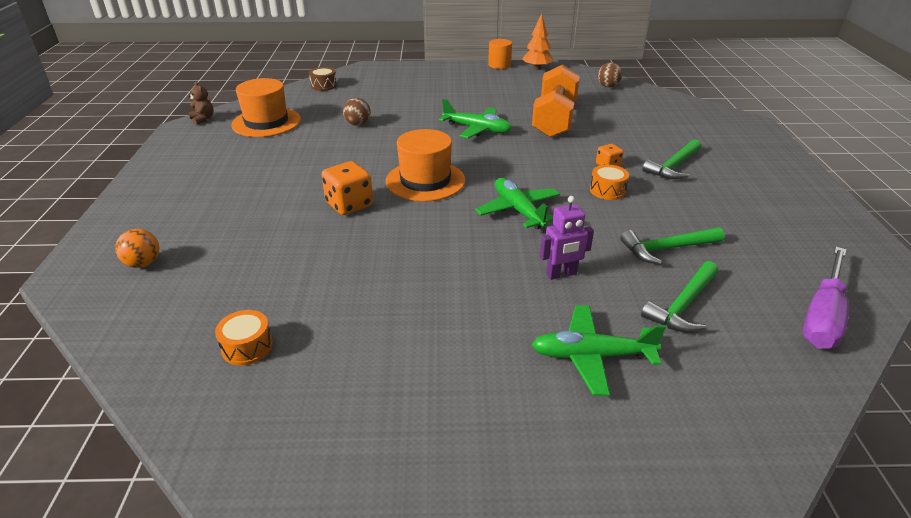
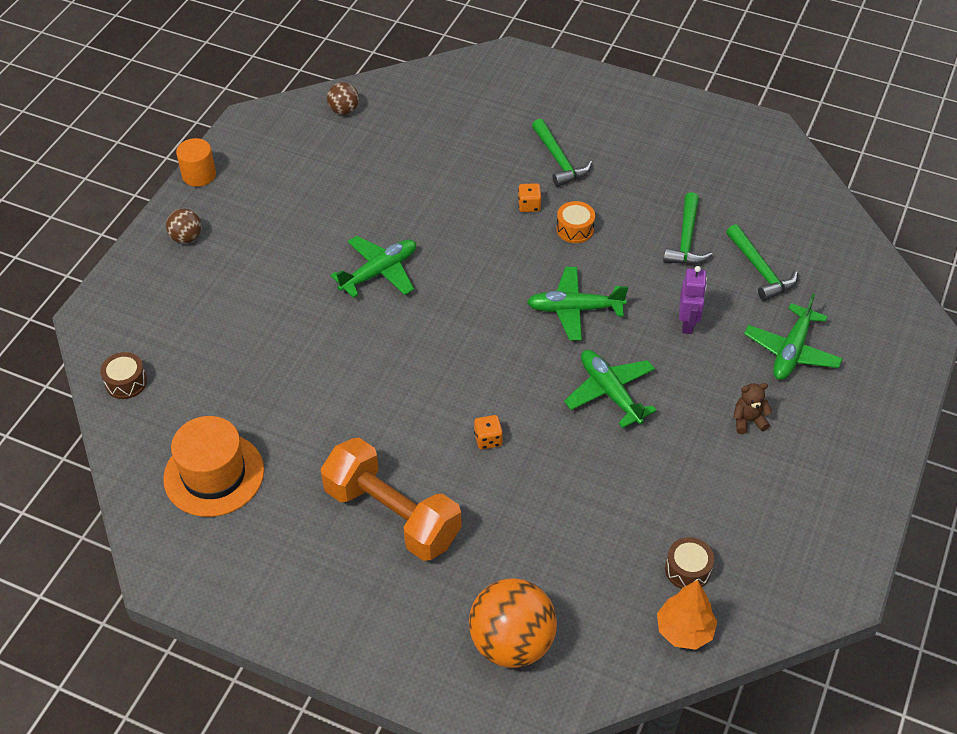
camera: 65 degrees left, 15 degrees up
orange ball [115,229,159,268] -> orange ball [469,578,557,668], size x1.98
brown teddy bear [188,82,214,125] -> brown teddy bear moved to [734,383,772,434]
orange drum [215,310,273,365] -> brown drum [665,537,714,589]
orange dice [322,161,373,215] -> orange dice [474,415,503,450], size x0.56
brown ball [343,98,371,126] -> brown ball moved to [166,209,202,244]
orange hat [386,129,465,202] -> none
orange tree [522,14,553,70] -> orange tree moved to [657,580,717,650]
orange dumbbell [532,65,580,138] -> orange dumbbell moved to [321,438,461,561]
purple screwdriver [803,247,849,349] -> none
none -> green plane [564,350,656,428]

